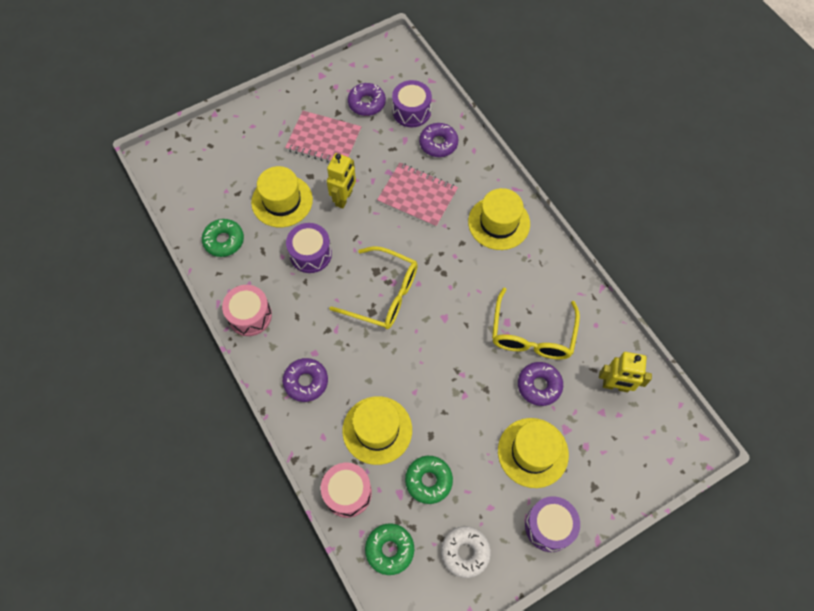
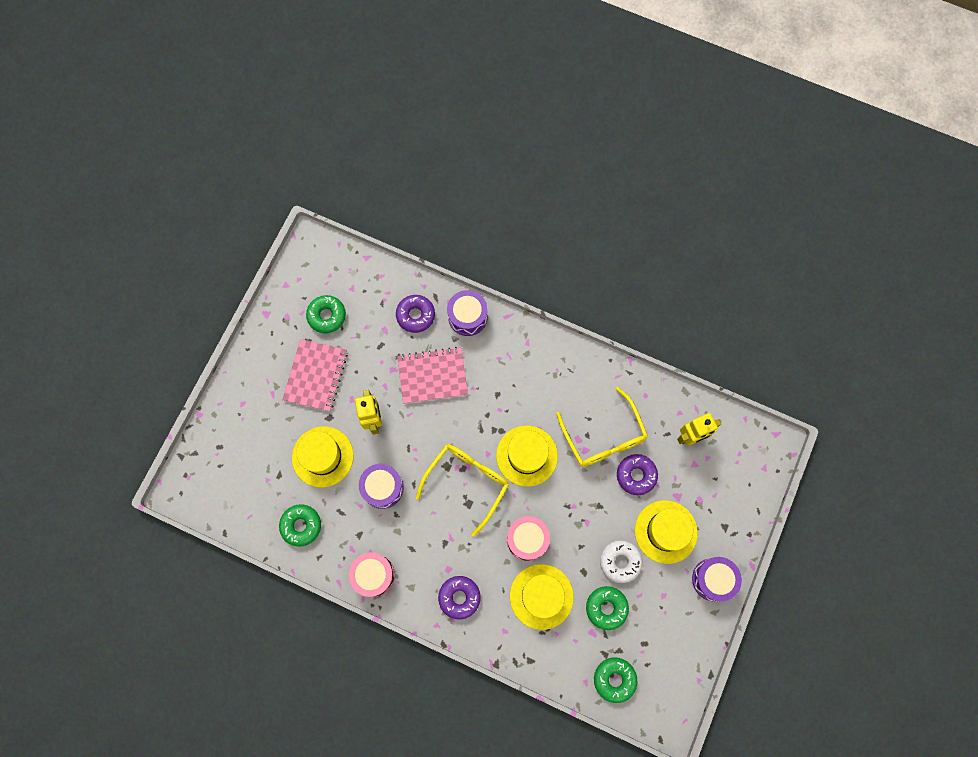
camera: 35 degrees left, 10 degrees up
pink notebook [285,111,361,163] -> pink notebook turned 60 degrees counterclockwise [282,339,348,412]
pink drum [321,463,372,518] -> pink drum moved to [507,516,550,561]
yellow glasses [329,246,418,329] -> yellow glasses turned 45 degrees counterclockwise [416,444,509,537]
purple donut [348,83,386,116] -> green donut [306,295,346,333]
purple drum [392,80,432,127] -> purple drum moved to [447,290,488,336]
white donut [441,526,491,578] -> white donut moved to [600,540,642,583]
yellow hat [468,188,530,250] -> yellow hat moved to [496,425,558,487]

